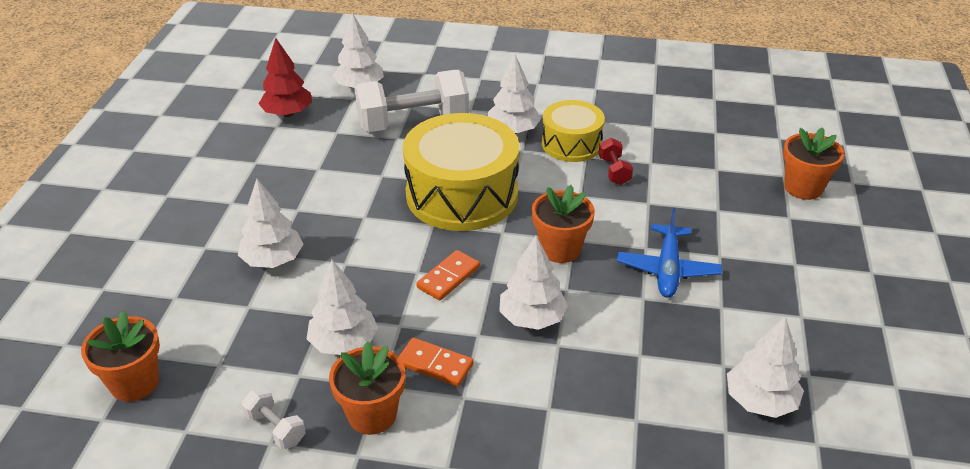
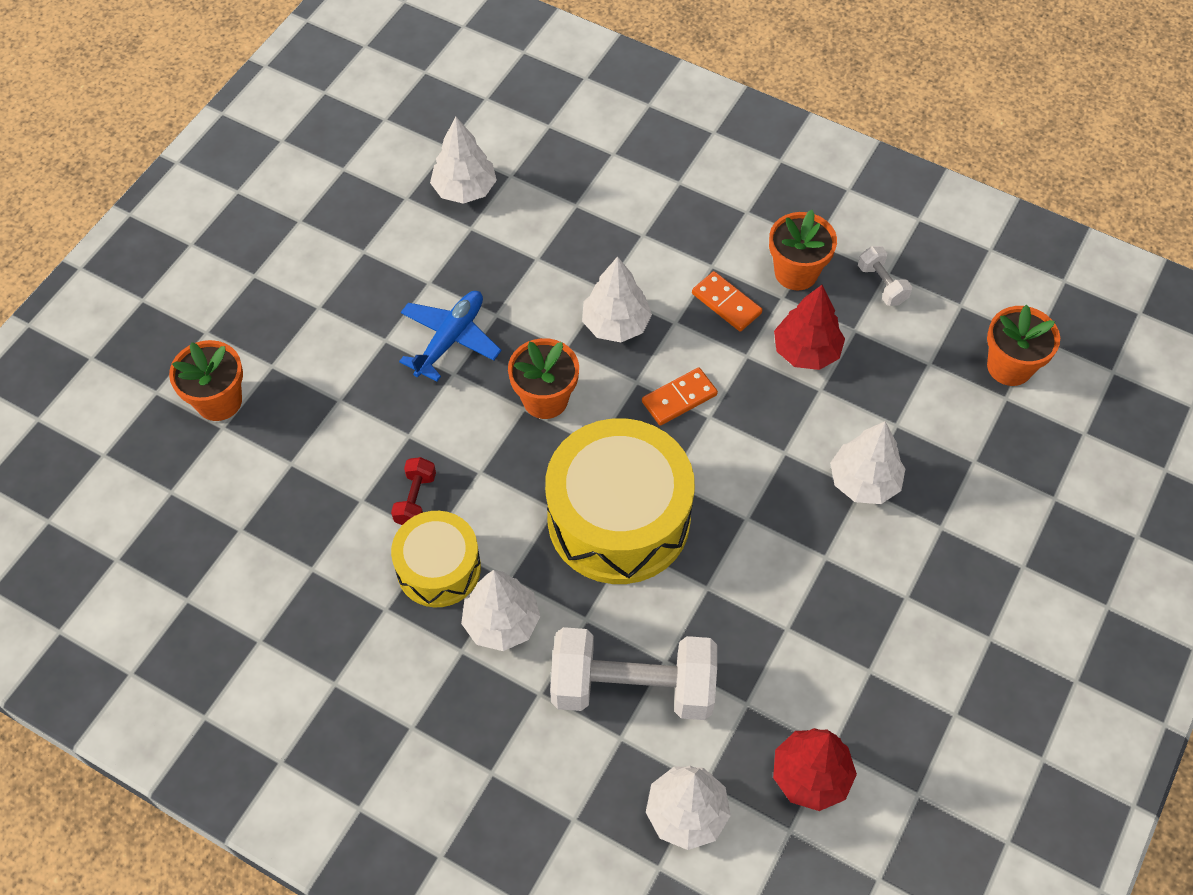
camera: 160 degrees left, 20 degrees up
white tree [307,260,378,355] -> red tree [774,285,845,370]

